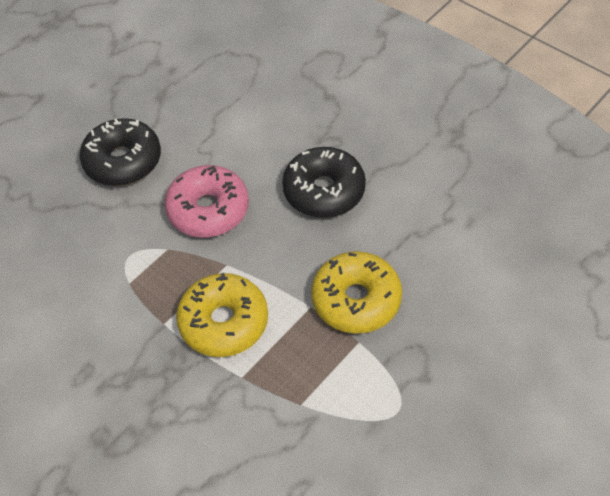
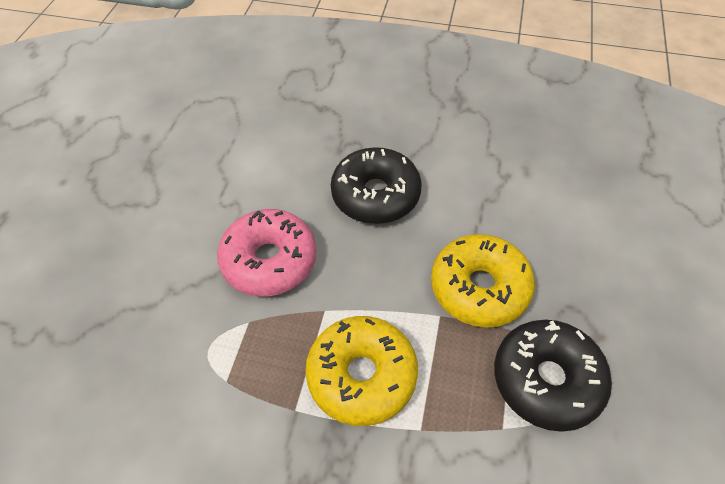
camera: 30 degrees left, 0 degrees up
black donut [80,118,161,186] -> black donut moved to [494,320,612,432]

